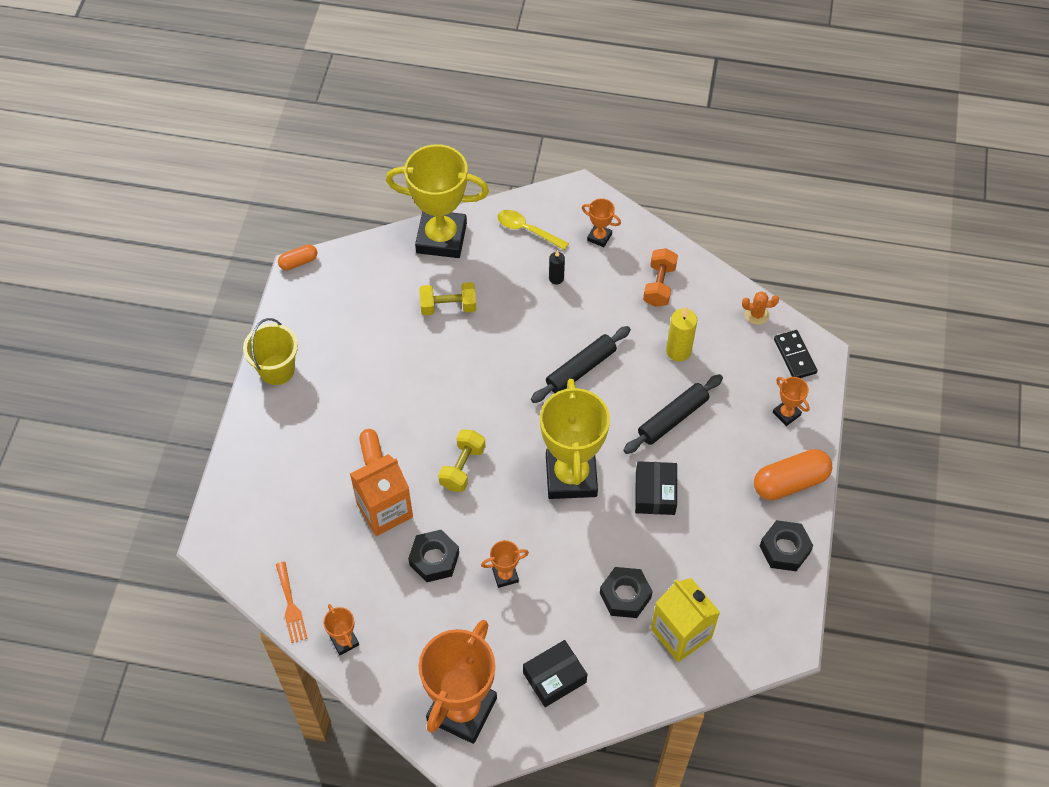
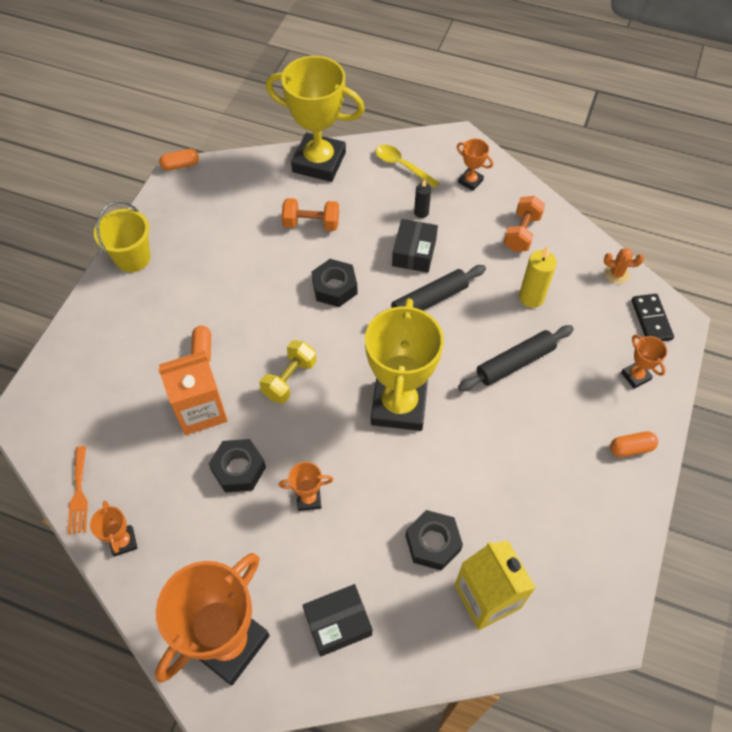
camera: 10 degrees right, 0 degrees up
yellow dumbbell [419,282,476,315] -> orange dumbbell [282,198,339,231]
black box [635,461,677,515] -> black box moved to [392,219,438,273]
orange capsule [754,449,832,500] -> orange capsule [610,431,658,457], size x0.54
black nut [760,520,813,571] -> black nut moved to [311,259,357,307]

